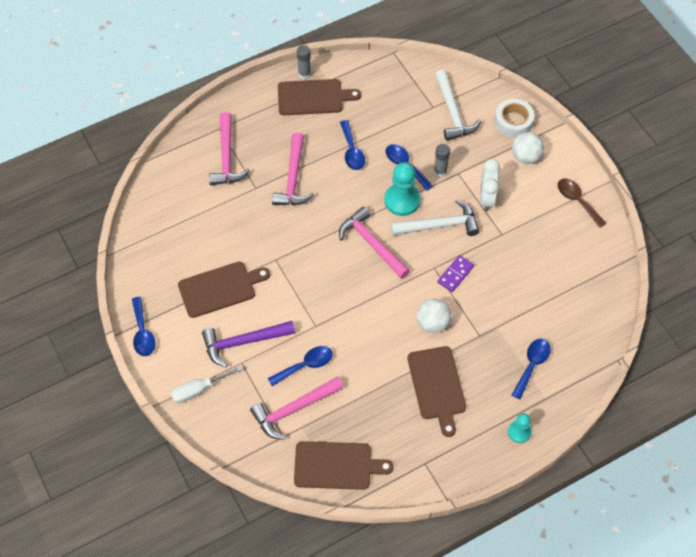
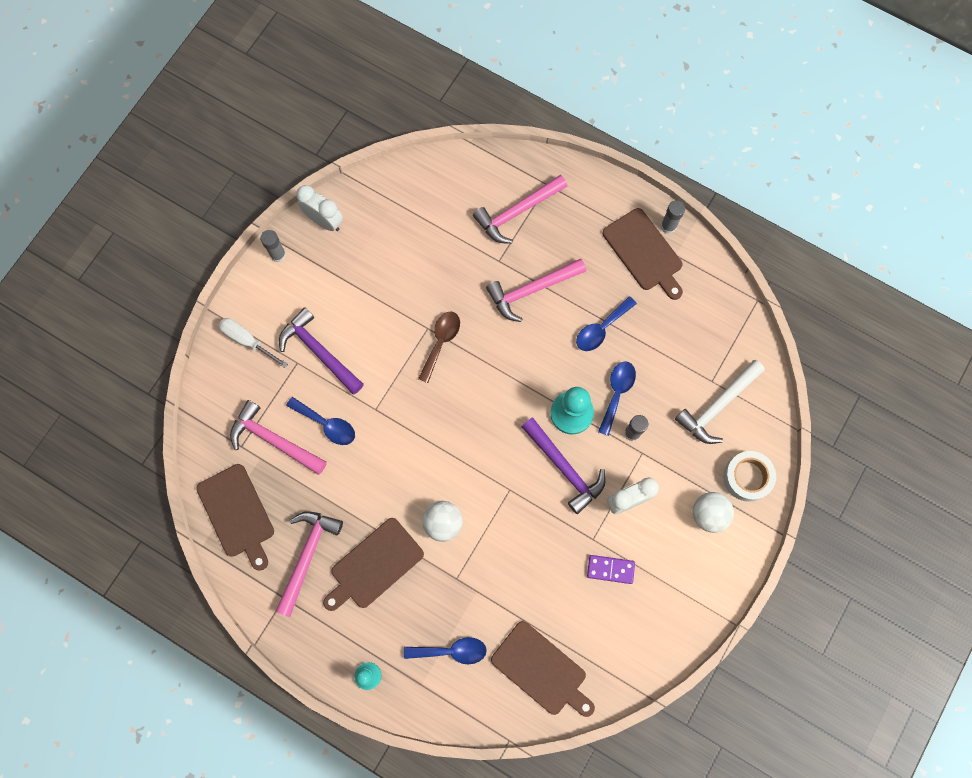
camera: 60 degrees right, 15 degrees up
blue spoon [132,297,155,356] -> grey glue stick [260,230,286,262]
brown cutting board [178,262,270,318] -> brown cutting board moved to [491,621,595,717]
pink hammer [339,207,410,279] -> pink hammer moved to [275,511,343,617]
white hammer [391,199,479,236] -> purple hammer [522,418,606,514]
purple domino [438,255,474,292] -> purple domino moved to [587,555,635,584]
brown spoon [557,178,607,228] -> brown spoon moved to [418,311,460,383]
none -> white clock [296,185,343,231]

